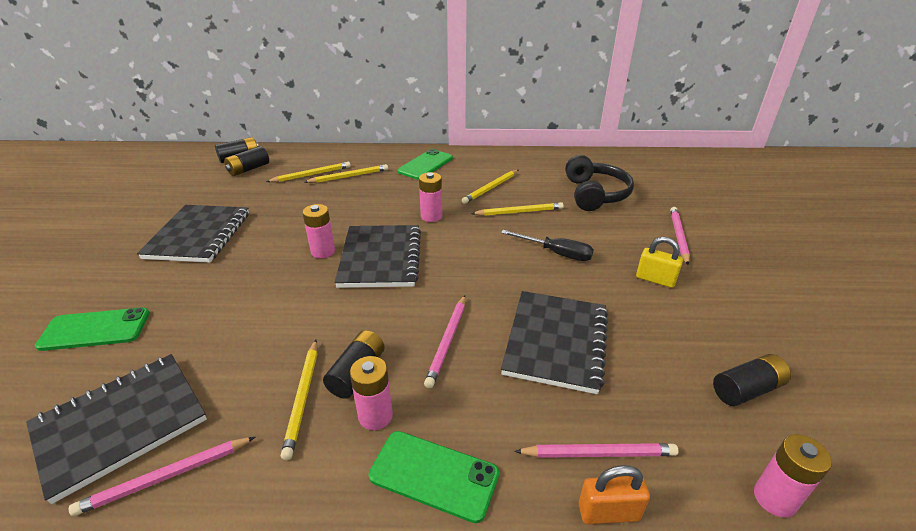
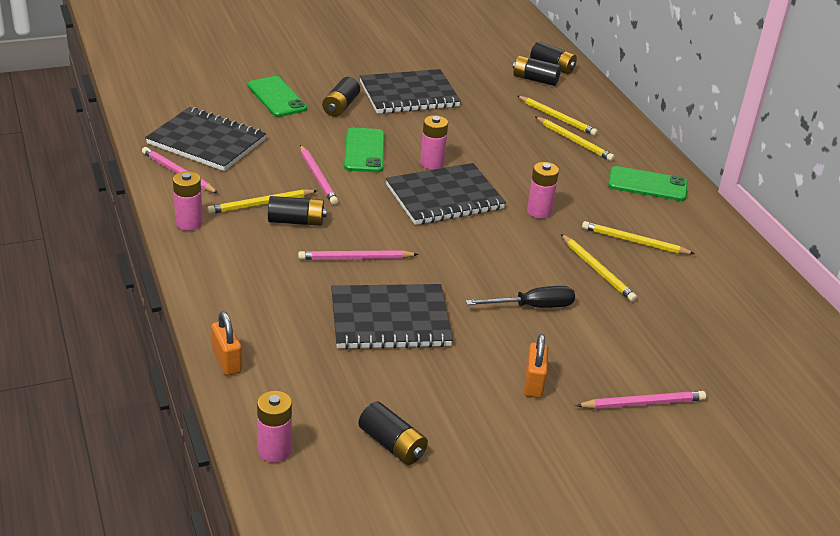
camera: 65 degrees right, 0 degrees up
pink battery [350,356,393,430] -> pink battery moved to [173,171,203,231]
green phone [369,431,499,523] -> green phone moved to [344,128,385,172]
black screwdriver [501,230,594,261] -> black screwdriver turned 105 degrees counterclockwise [466,286,575,308]
pink pencil [514,443,678,458] -> pink pencil moved to [300,145,338,205]
black headphones [565,155,634,211] -> none
yellow padlock [636,237,683,288] -> orange padlock [524,334,548,398]
none -> black battery [322,77,360,117]

